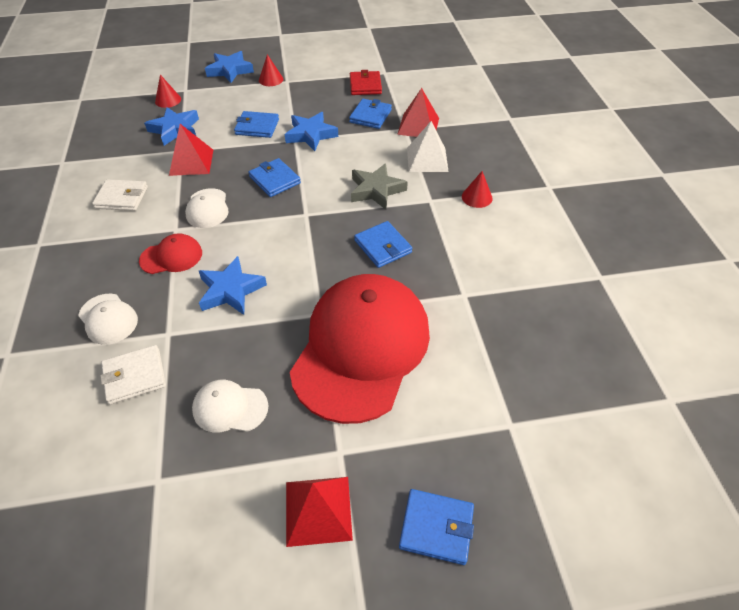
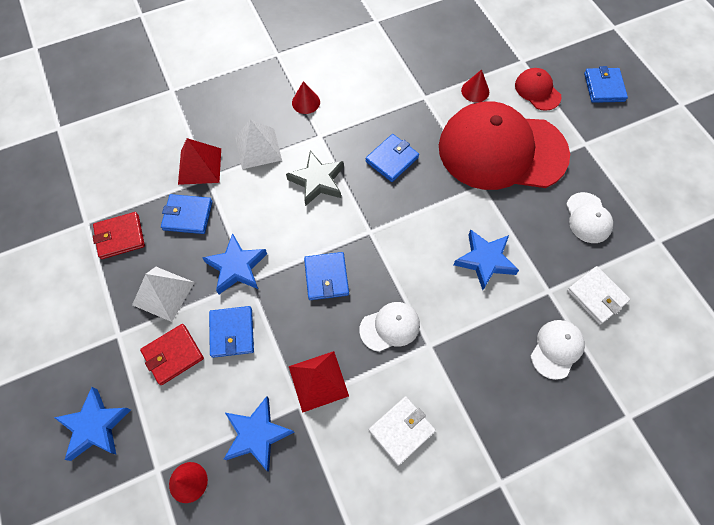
camera: 105 degrees left, 15 degrees up
white wallet [92,179,148,211] -> white wallet turned 60 degrees clockwise [369,396,436,466]
red cap [139,233,202,274] -> red cap moved to [515,68,561,111]
blue wallet [248,158,301,197] -> blue wallet turned 45 degrees counterclockwise [304,252,349,300]
red cone [259,54,283,86] -> red cone moved to [461,69,489,102]
red pyramid [286,477,353,547] -> none
none -> white pyramid [132,267,195,322]
none -> red wallet [140,324,204,385]

